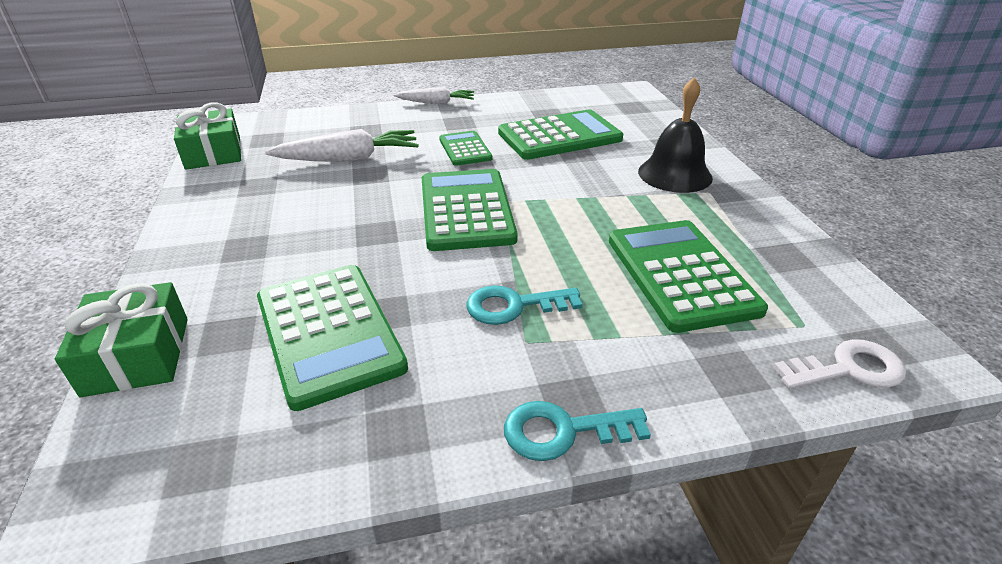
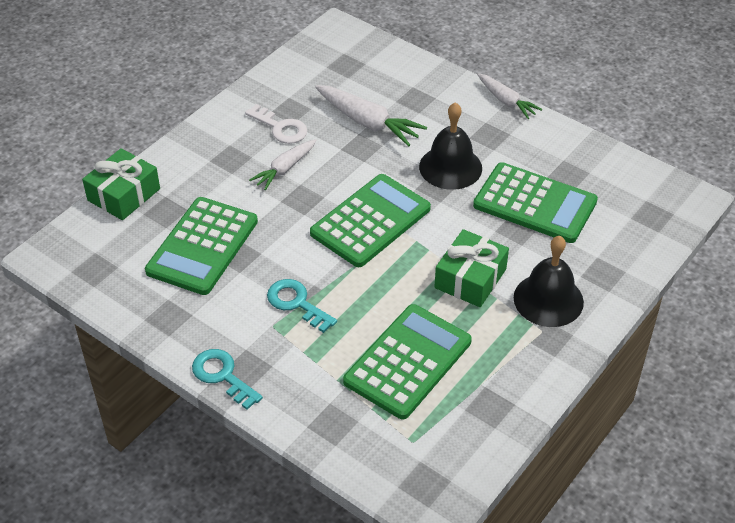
camera: 50 degrees right, 10 degrees up
green gift [174,102,241,170] -> green gift moved to [435,229,509,307]
green calculator [439,131,492,166] -> black bell [419,102,482,190]
white key [773,339,906,389] -> white key moved to [245,104,307,144]
none -> white carrot [249,139,316,190]

